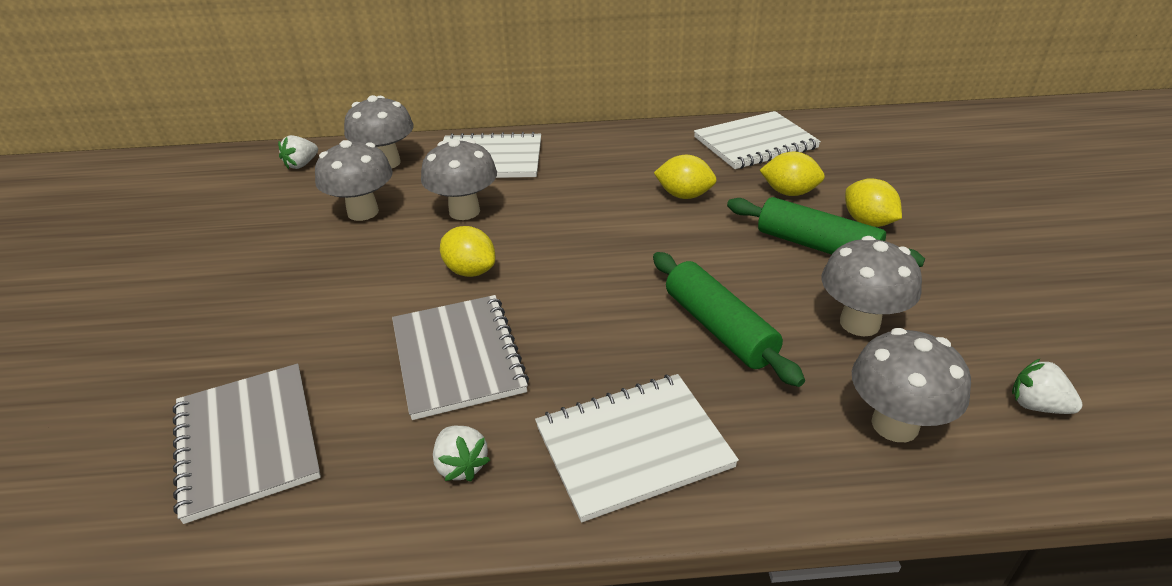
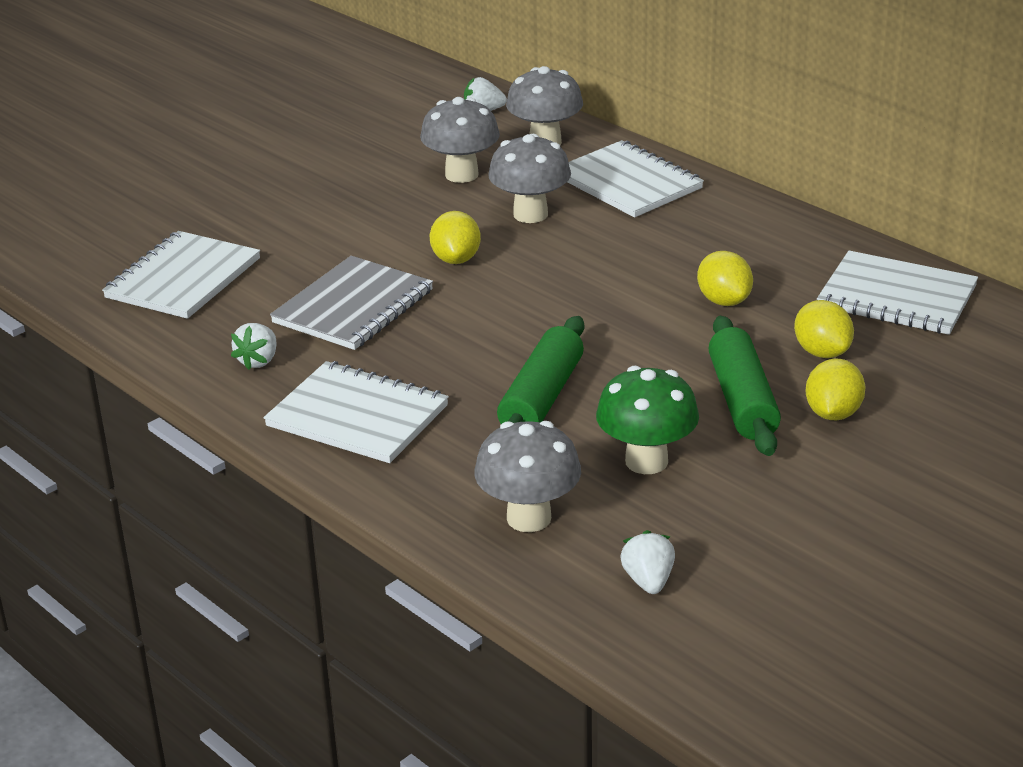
camera: 50 degrees right, 5 degrees down
grey notebook [173,364,321,524] -> white notebook [102,231,260,319]
grey mushroom [822,236,922,336] -> green mushroom [596,366,699,474]

